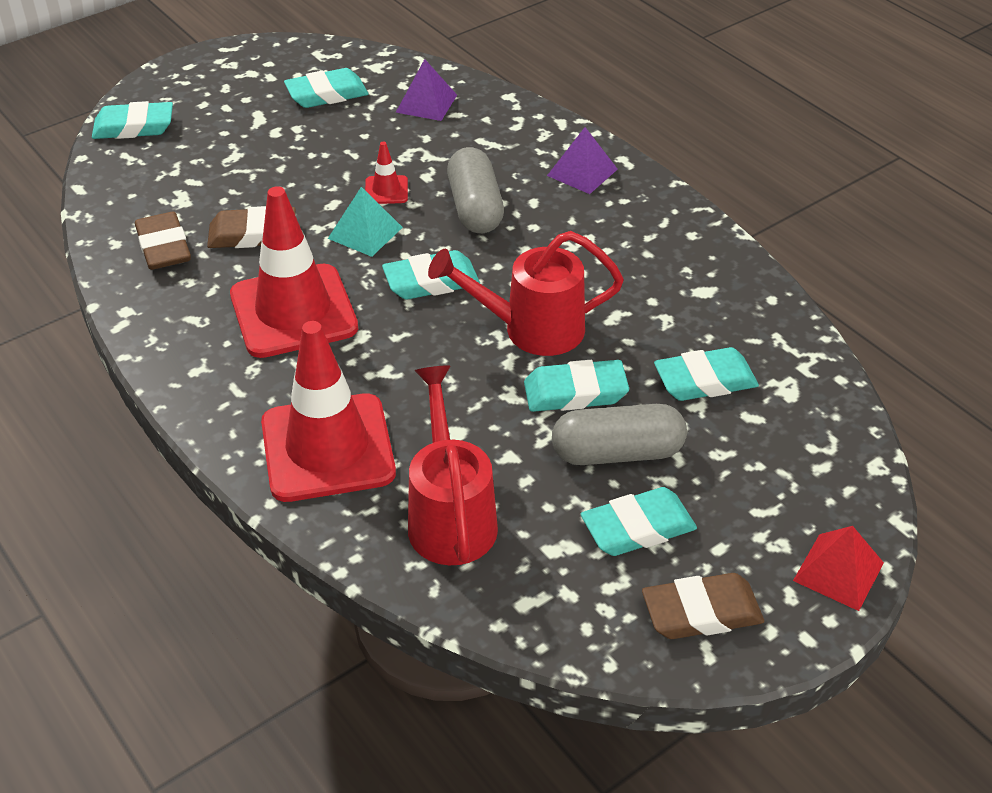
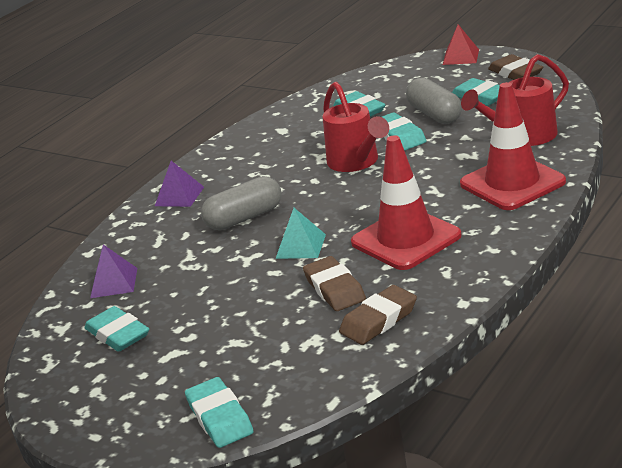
camera: 105 degrees left, 15 degrees down
red traffic cone [365,142,408,204] -> none
turquoise eraser [382,250,480,299] -> none

